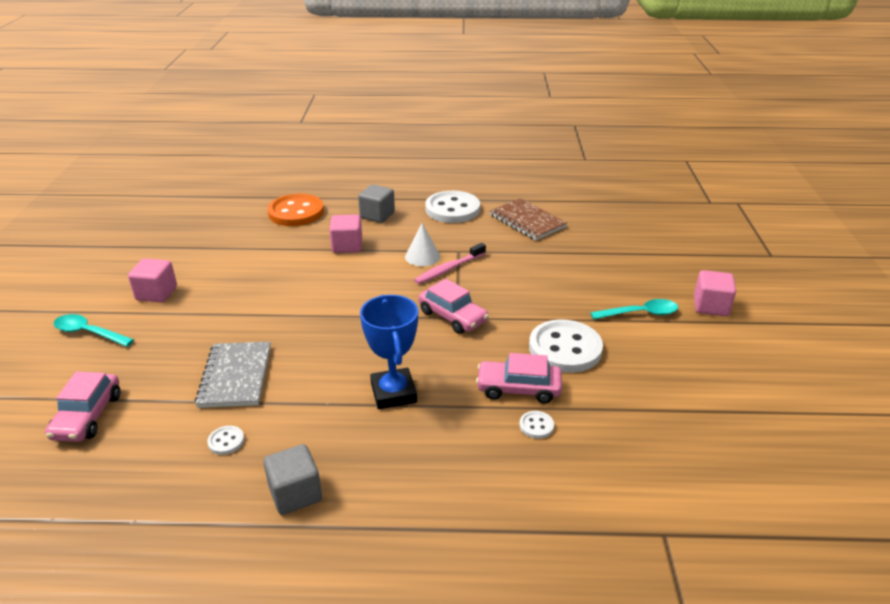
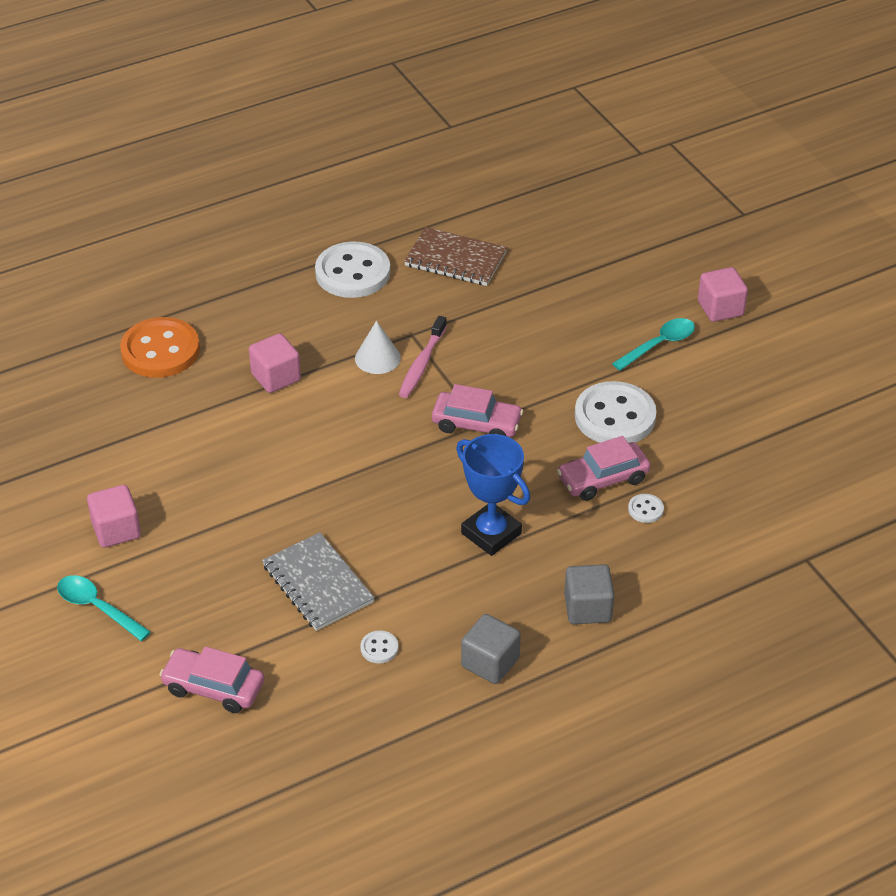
camera: 30 degrees left, 10 degrees up
pink car [45,371,120,442] -> pink car turned 135 degrees clockwise [159,646,264,713]
turquoise spoon [54,314,134,347] -> turquoise spoon turned 45 degrees clockwise [57,575,151,641]
grey cube [358,185,395,223] -> grey cube moved to [564,564,614,624]

